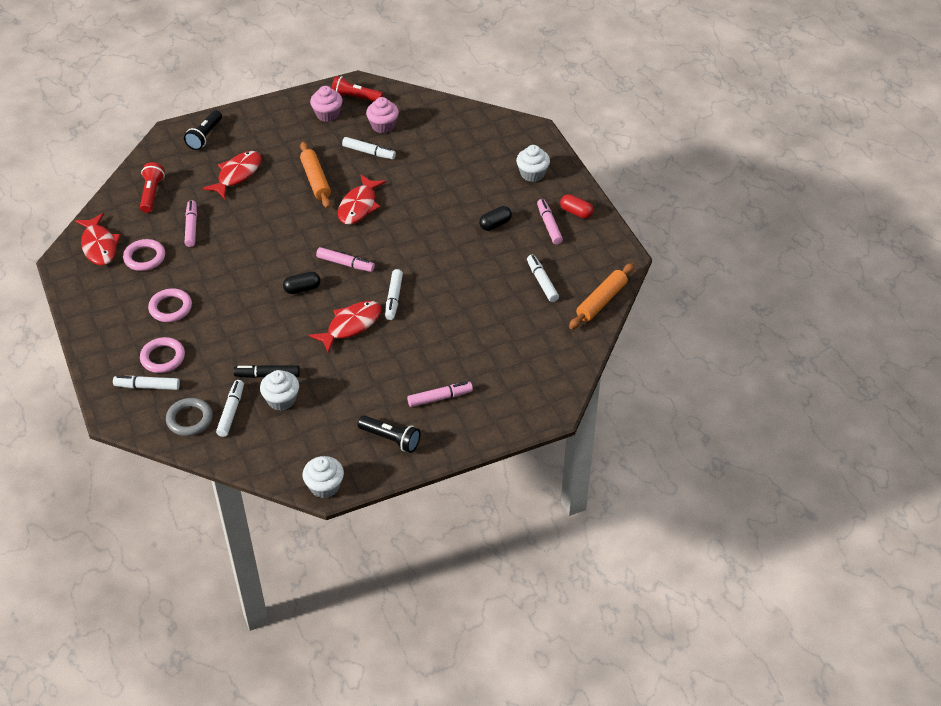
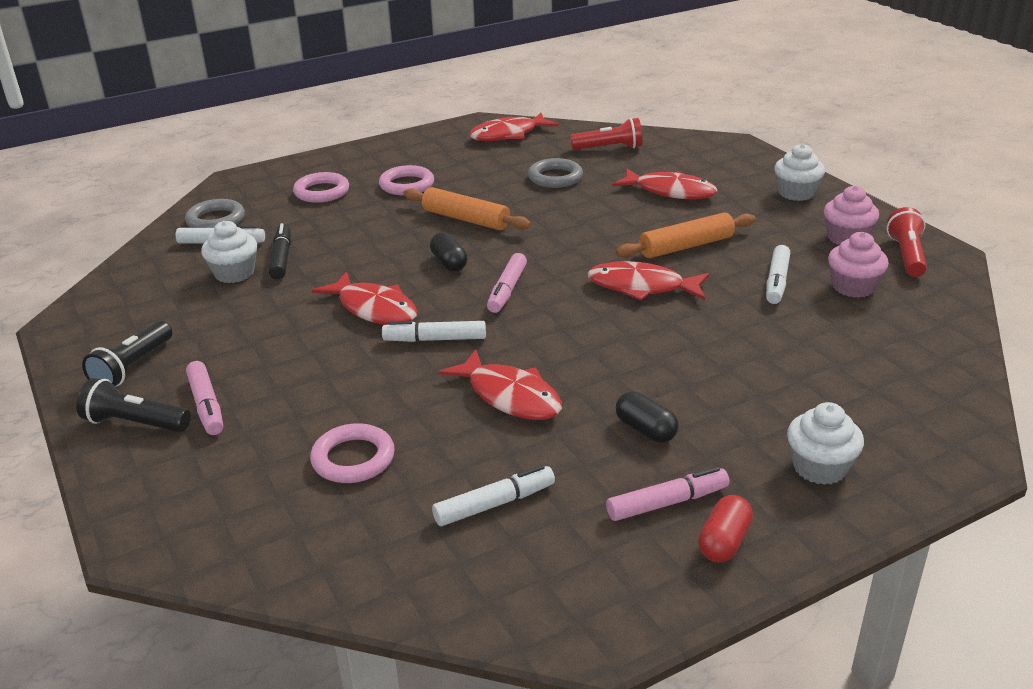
camera: 85 degrees right, 15 degrees down
white marker [113,376,180,390] -> none
pink ring [123,239,165,271] -> pink ring moved to [310,423,395,483]
black flashlight [184,110,222,150] -> black flashlight moved to [76,378,191,432]
pink marker [185,200,197,247] -> grey ring [528,158,583,188]
white cupcake [303,456,344,498] -> white cupcake moved to [774,144,825,201]
orange rolling pin [569,263,634,329] -> orange rolling pin moved to [403,187,531,230]
none -> red fish [438,349,562,420]

